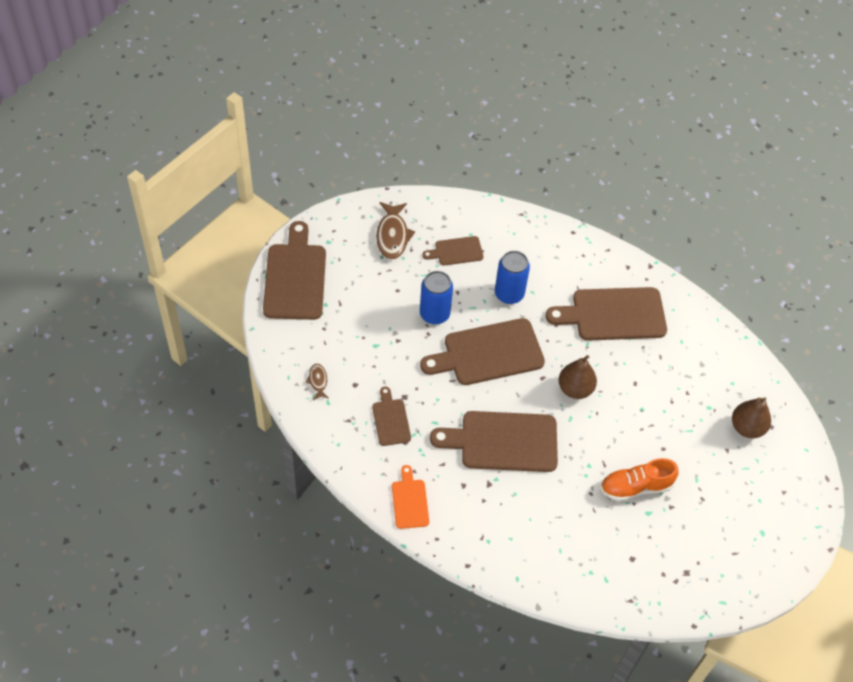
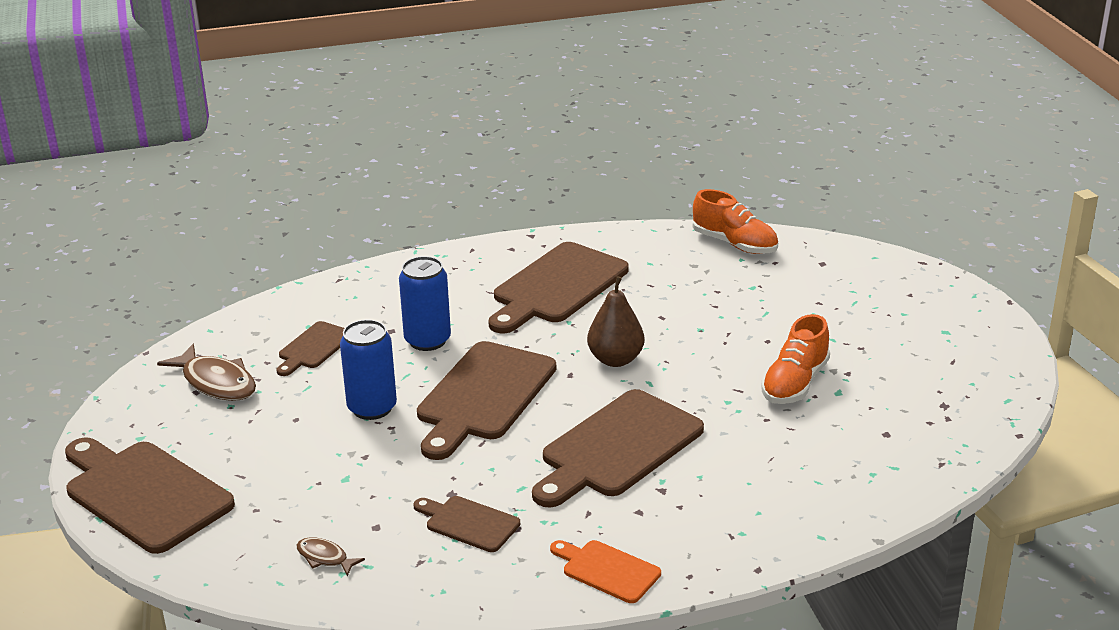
camera: 45 degrees left, 25 degrees down
brown pear [732,397,771,438] -> none
none -> orange shoe [693,189,778,254]

